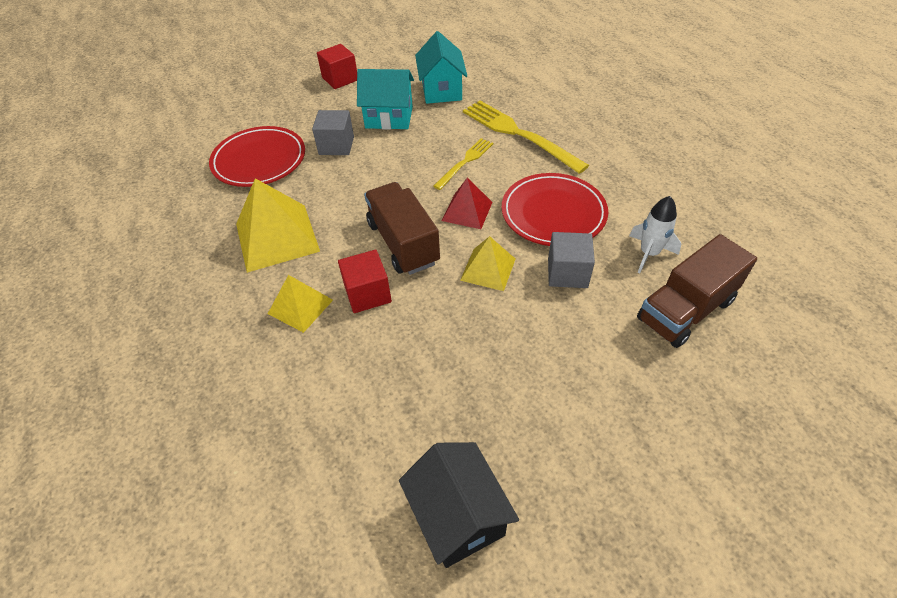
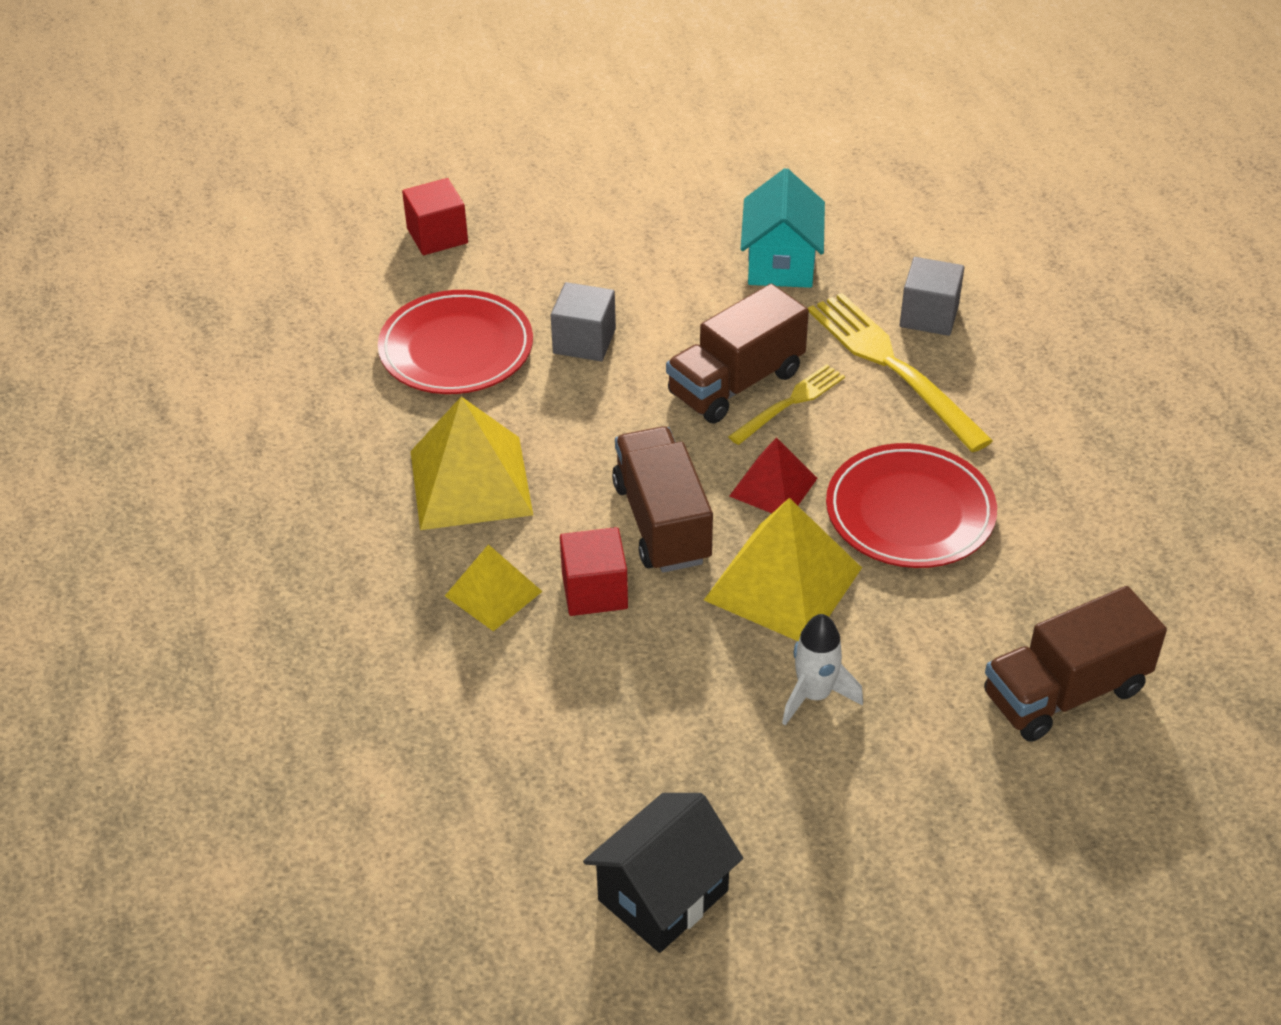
camera: 10 degrees right, 5 degrees down
red cube [317,44,357,89] -> red cube moved to [402,178,468,255]
turquoise house [357,69,414,130] -> none
black house [399,442,519,568] -> black house turned 60 degrees clockwise [583,793,743,953]
yellow pyramid [460,236,515,291] -> yellow pyramid [704,498,862,642], size x1.70
grey cube [548,232,595,288] -> grey cube moved to [900,257,965,336]
white rocket [629,196,681,273] -> white rocket moved to [782,614,863,726]
none -> brown truck [666,283,809,423]

